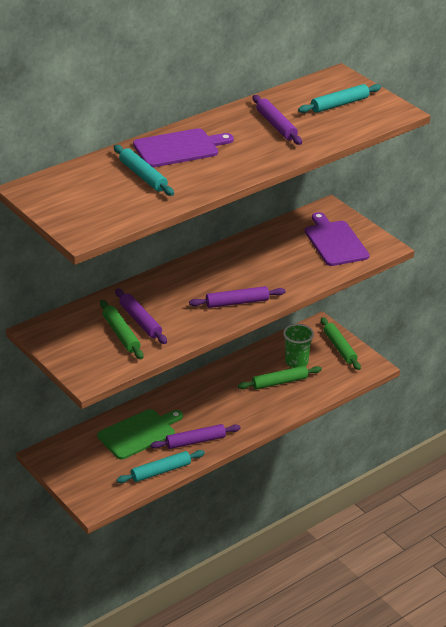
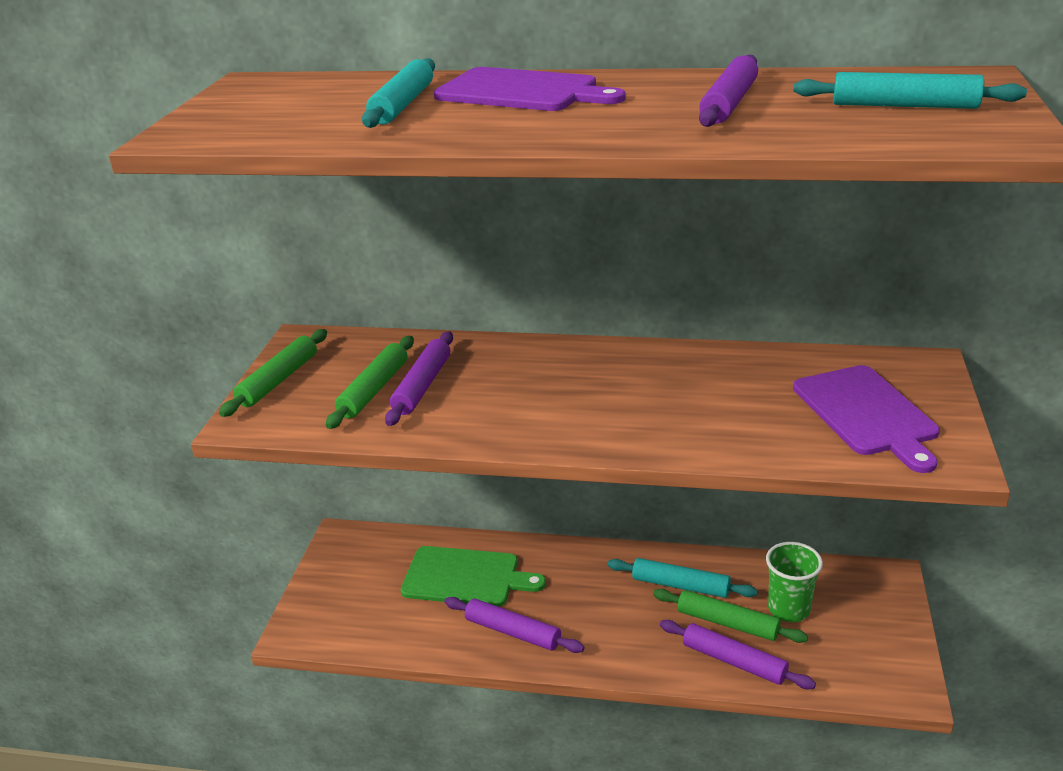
camera: 50 degrees right, 5 degrees down
turquoise rolling pin [116,450,205,483] -> turquoise rolling pin moved to [608,558,758,598]
purple rolling pin [189,286,286,308] -> purple rolling pin moved to [660,620,816,689]
purple cutting board [305,212,370,266] -> purple cutting board turned 135 degrees clockwise [793,365,940,473]
green rolling pin [321,317,361,370] -> green rolling pin moved to [219,329,327,417]

